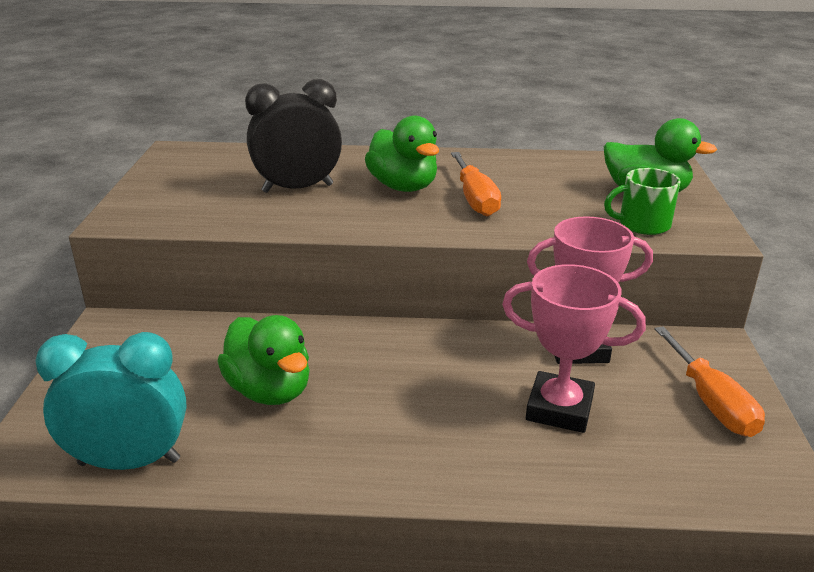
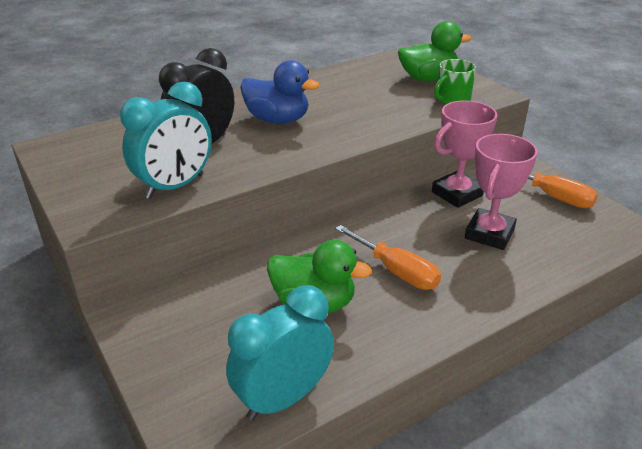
camera: 35 degrees left, 5 degrees up
green duck [365,115,439,192] -> blue duck [240,60,320,124]
orange screwdriver [451,152,501,216] -> orange screwdriver moved to [335,225,441,290]
pink trophy [502,264,646,433] -> pink trophy turned 45 degrees counterclockwise [465,134,538,250]
none -> turquoise clock [120,81,212,199]

